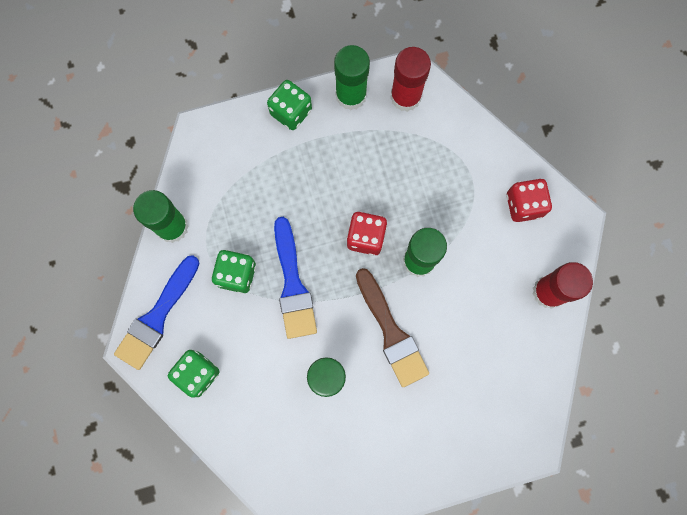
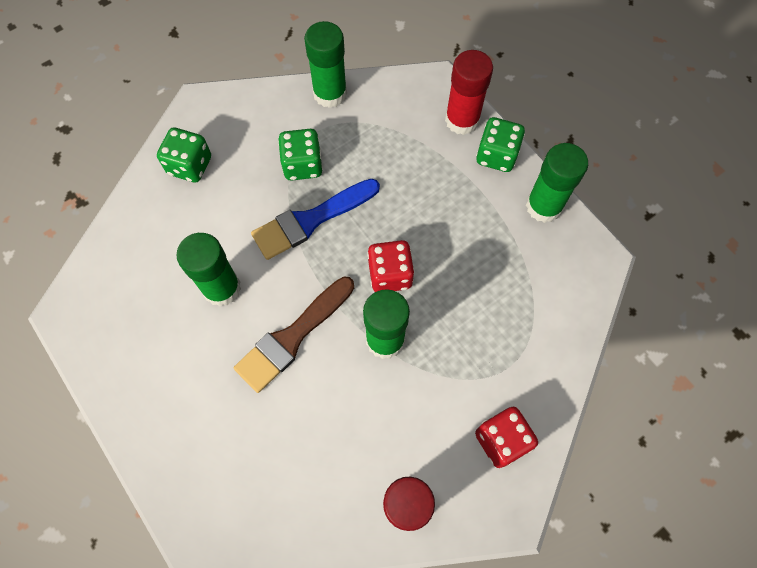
camera: 70 degrees right, 10 degrees down
blue brush [114,255,200,370] -> none
red glue stick [390,47,431,112] -> red glue stick moved to [445,50,493,135]

